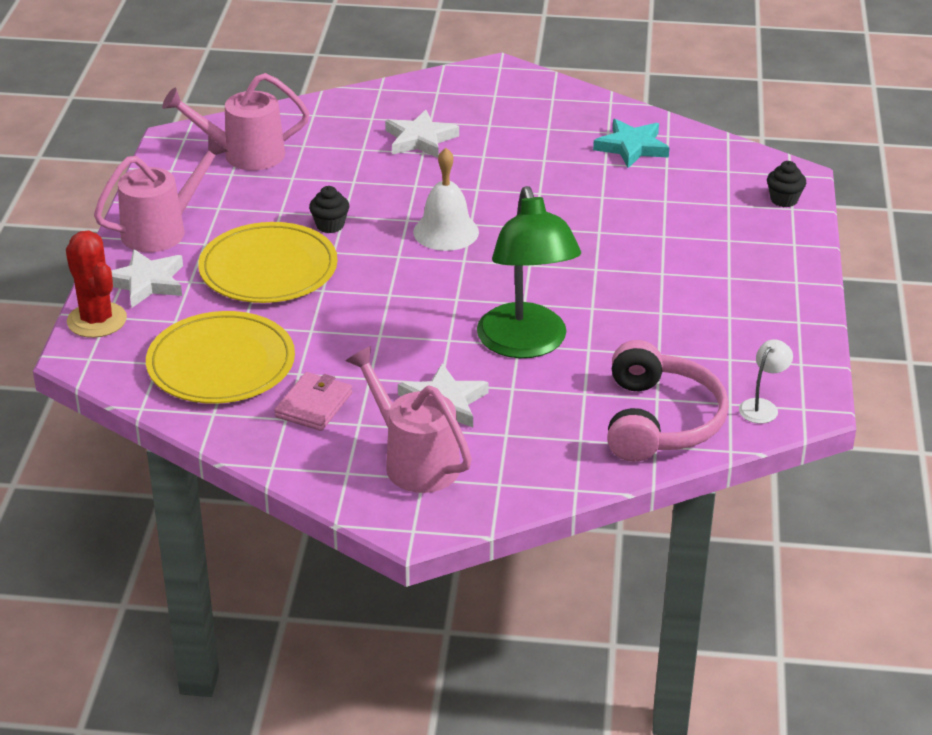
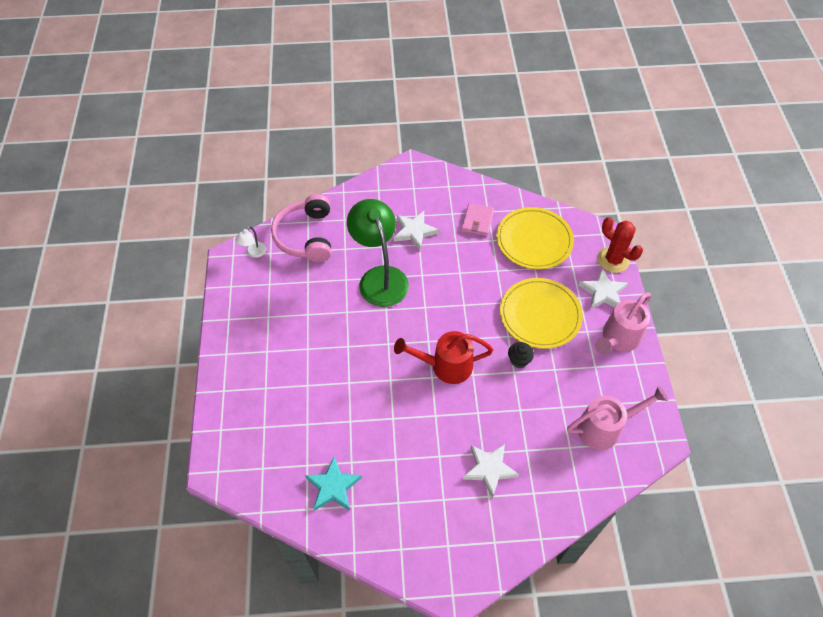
camera: 170 degrees right, 20 degrees up
pink watering can [346,346,472,493] -> none
white bell [413,148,479,251] -> red watering can [394,331,493,384]
black cupcake [767,161,806,207] -> none

